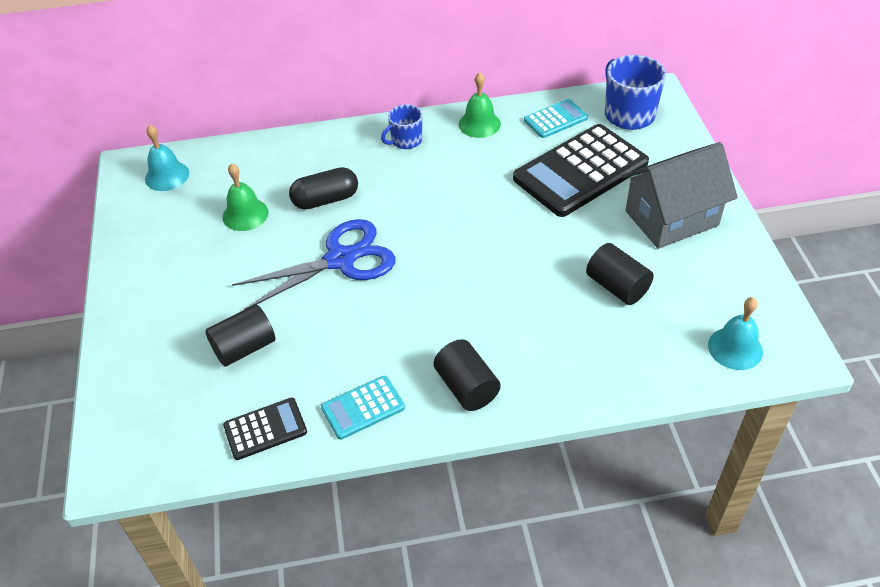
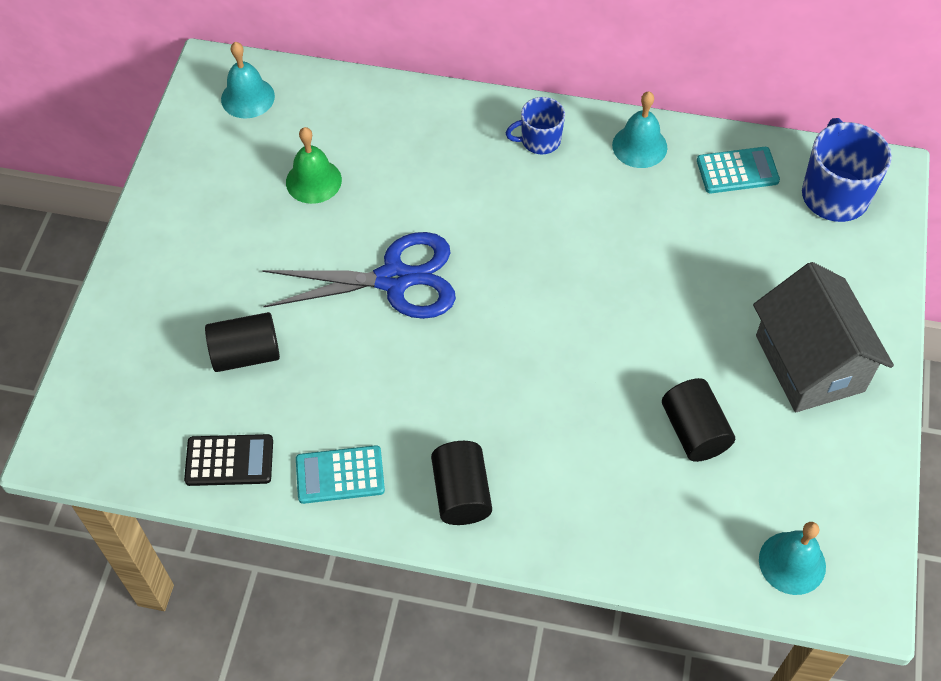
camera: 20 degrees right, 10 degrees up
black capsule [289,167,358,210] -> none
green bell [459,72,501,138] -> turquoise bell [612,92,667,168]
black calculator [513,124,649,217] -> none
grey house [622,142,738,249] -> grey house turned 75 degrees clockwise [753,262,894,412]

